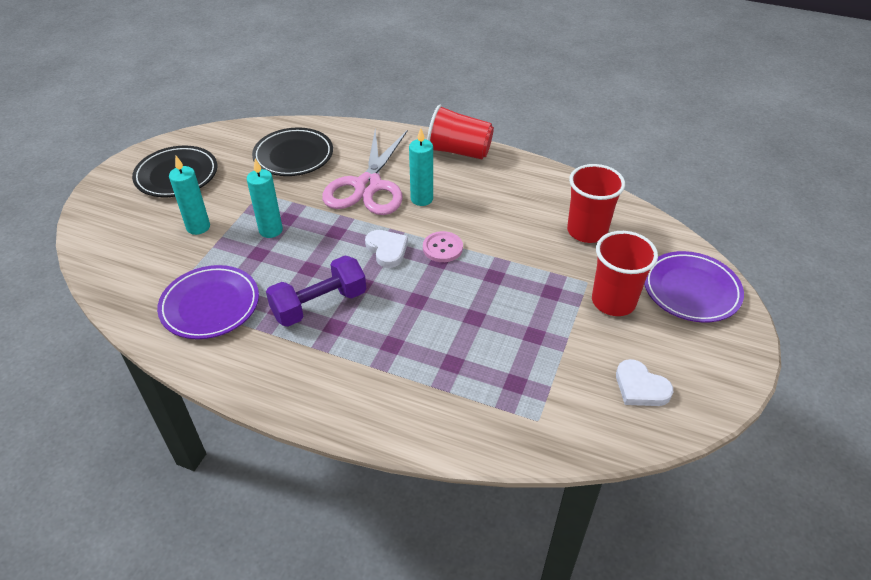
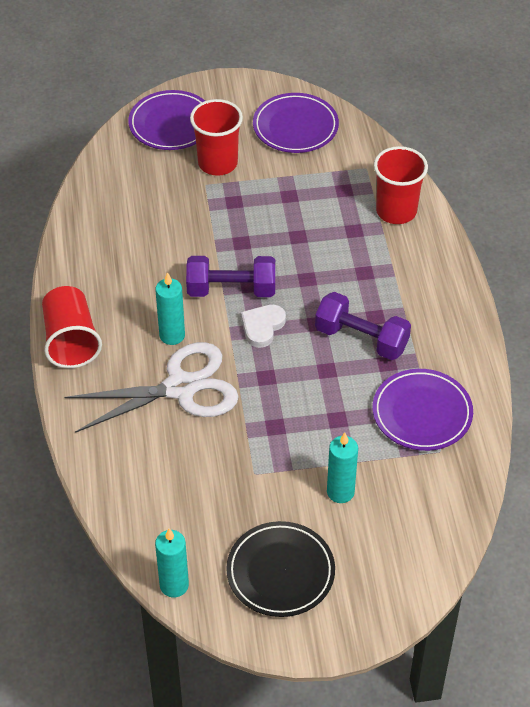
camera: 120 degrees left, 5 degrees up
turquoise candle [247,159,283,238] -> turquoise candle moved to [155,528,189,598]
black plate [252,127,333,176] -> none
pink scissors [322,129,407,215] -> white scissors [65,342,239,433]
pink button [423,231,463,262] -> purple dumbbell [186,256,275,297]
red cup [567,164,625,243] -> red cup moved to [374,146,428,224]
white heart [616,359,673,406] -> purple plate [253,93,339,153]

